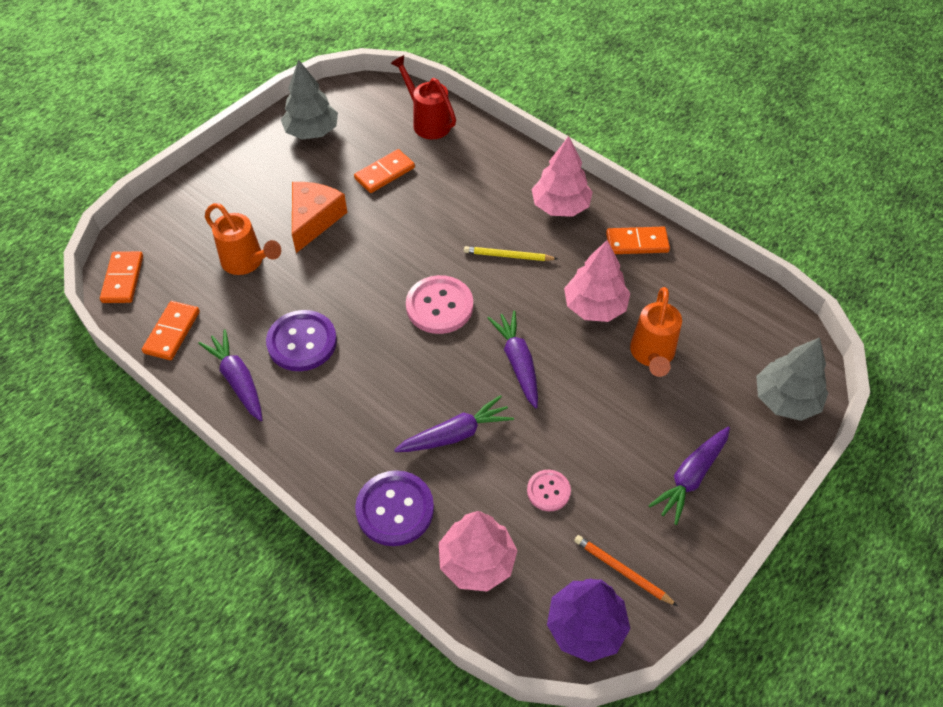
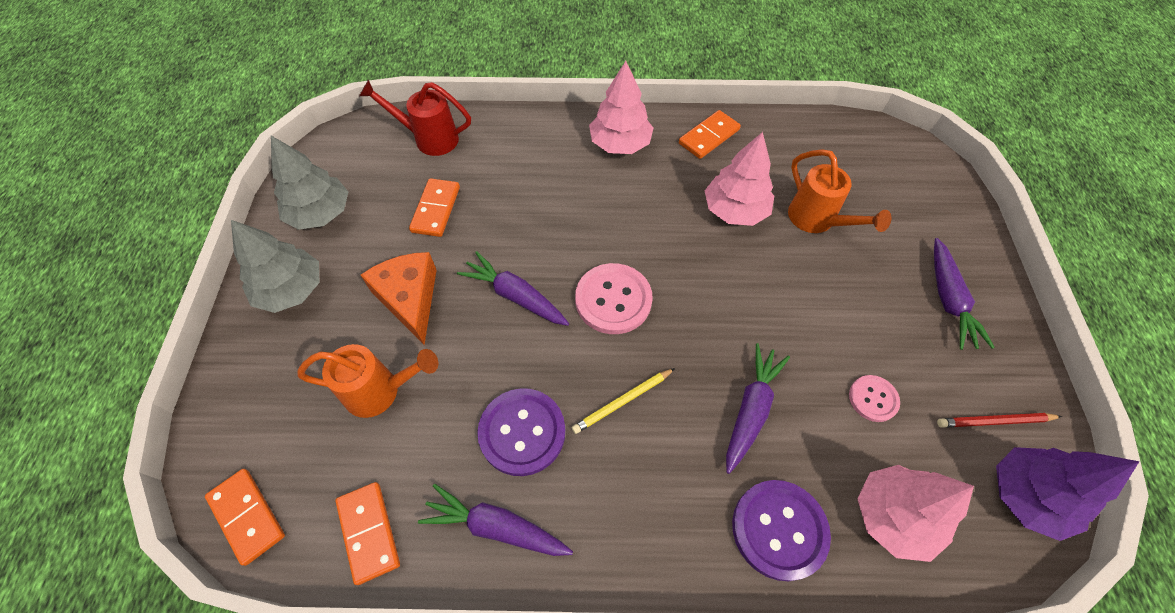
camera: 40 degrees left, 5 degrees up
yellow pencil [464,246,558,261] -> yellow pencil moved to [571,368,675,434]
purple carrot [488,311,538,409] -> purple carrot moved to [457,251,569,326]
orange pencil [574,535,677,606] -> red pencil [937,413,1062,428]
grey tree [756,337,828,421] -> grey tree moved to [231,220,320,313]

